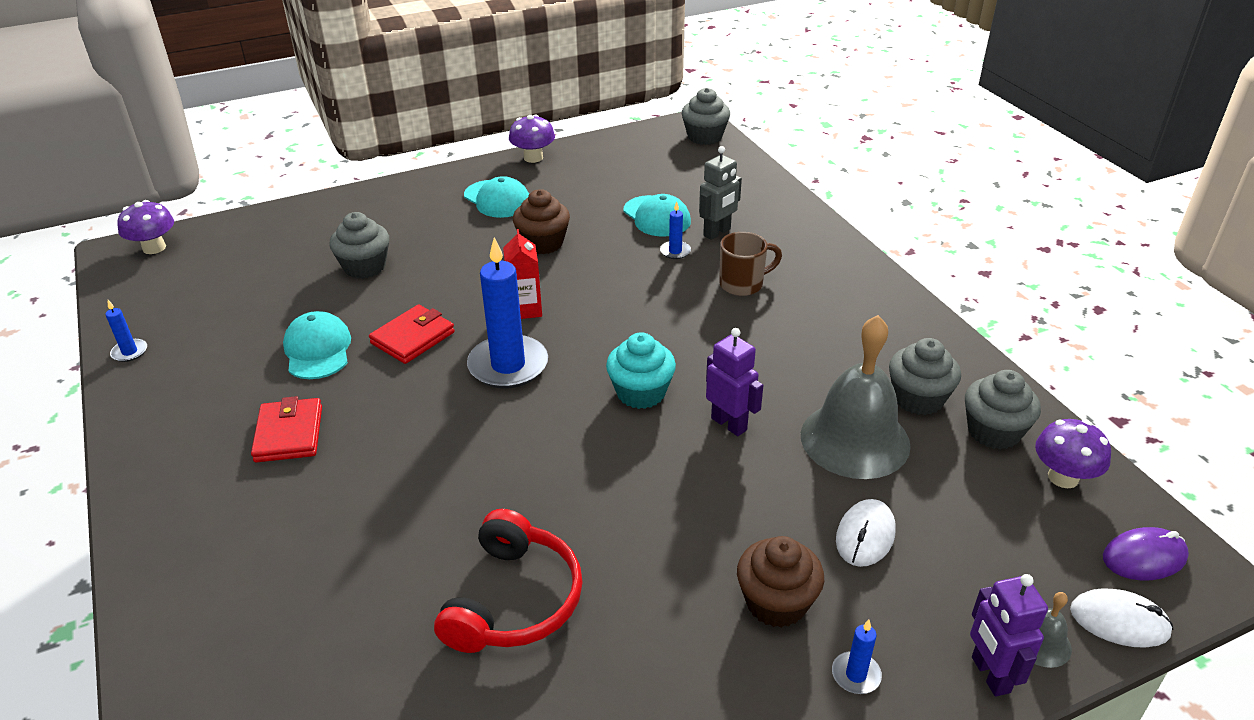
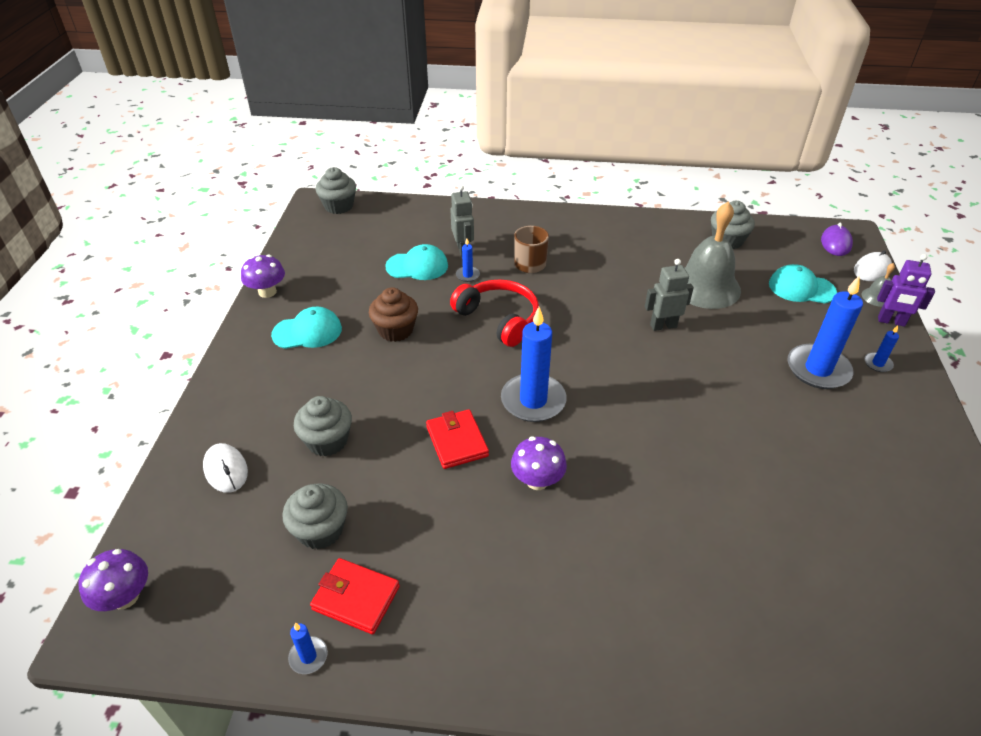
camera: 60 degrees left, 5 degrees up
red wallet [251,396,322,463] -> red wallet moved to [310,558,400,634]
turquoise cap [283,311,351,379] -> turquoise cap moved to [769,264,837,304]
red headphones [434,509,583,653] -> red headphones moved to [450,279,539,347]
red carton [503,229,542,319] -> none
turquoise cupcake [606,332,676,409] -> none
purple robot [706,328,763,436] -> grey robot [645,259,694,331]
brown cupcake [737,536,824,628] -> blue candle [788,275,863,389]
white mouse [836,499,896,567] -> white mouse moved to [203,443,248,493]
grey cupcake [889,338,961,415] -> grey cupcake moved to [282,483,348,549]
purple mushroom [1035,419,1111,488] -> purple mushroom moved to [511,436,567,490]

